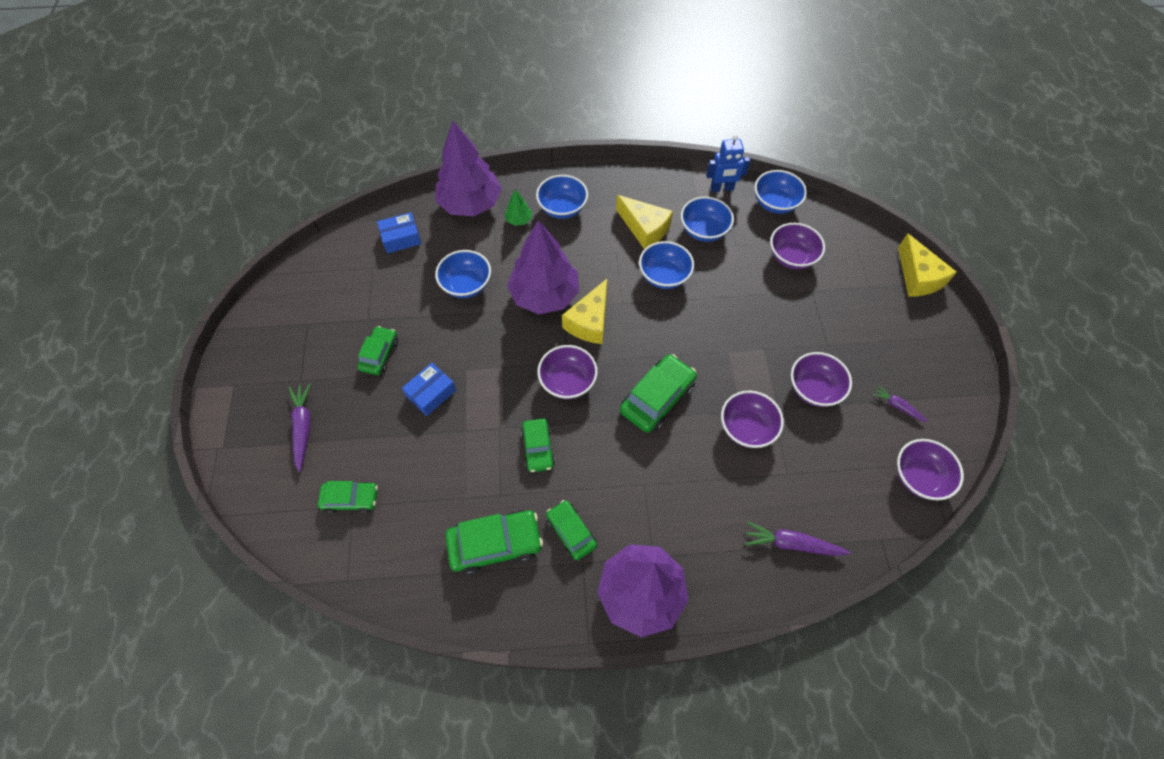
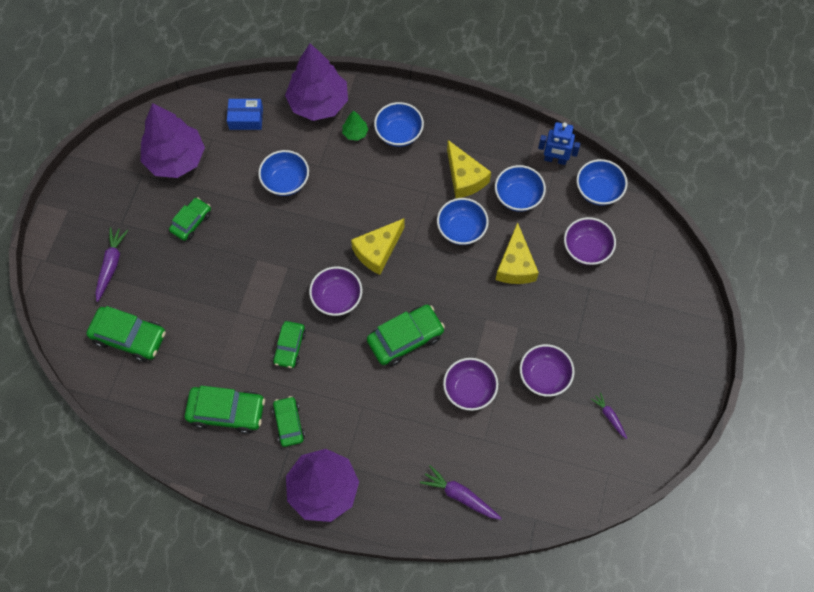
camera: 20 degrees right, 5 degrees up
green car [318,481,378,514] -> green car [86,306,166,362], size x1.58
blue box [402,363,456,416] -> none
purple tree [507,220,579,314] -> purple tree moved to [141,103,205,178]
purple bowl [897,439,964,500] -> none
yellow cheese [898,233,957,297] -> yellow cheese moved to [496,222,539,284]

